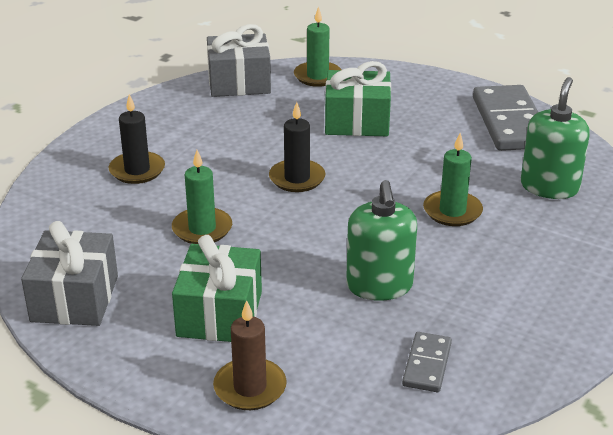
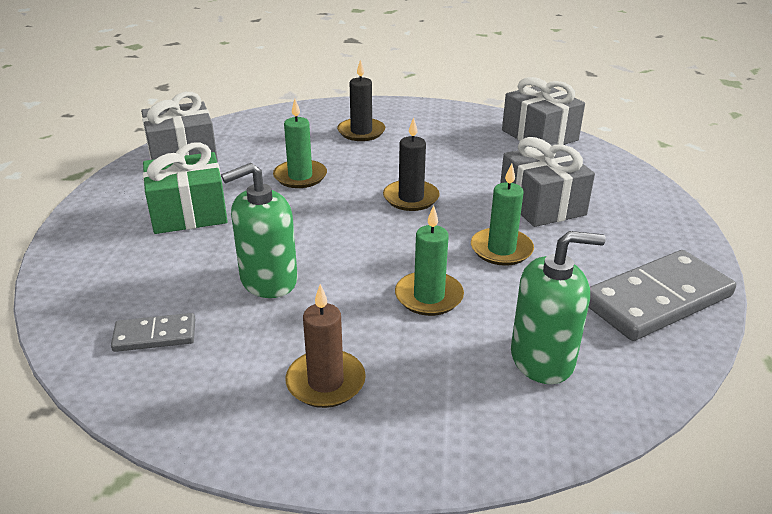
camera: 65 degrees right, 0 degrees up
brown candle [213,300,287,410] -> brown candle moved to [285,284,366,408]
green candle [294,6,342,87] -> green candle moved to [471,164,534,266]
green gift [325,61,391,136] -> grey gift [500,137,595,227]

